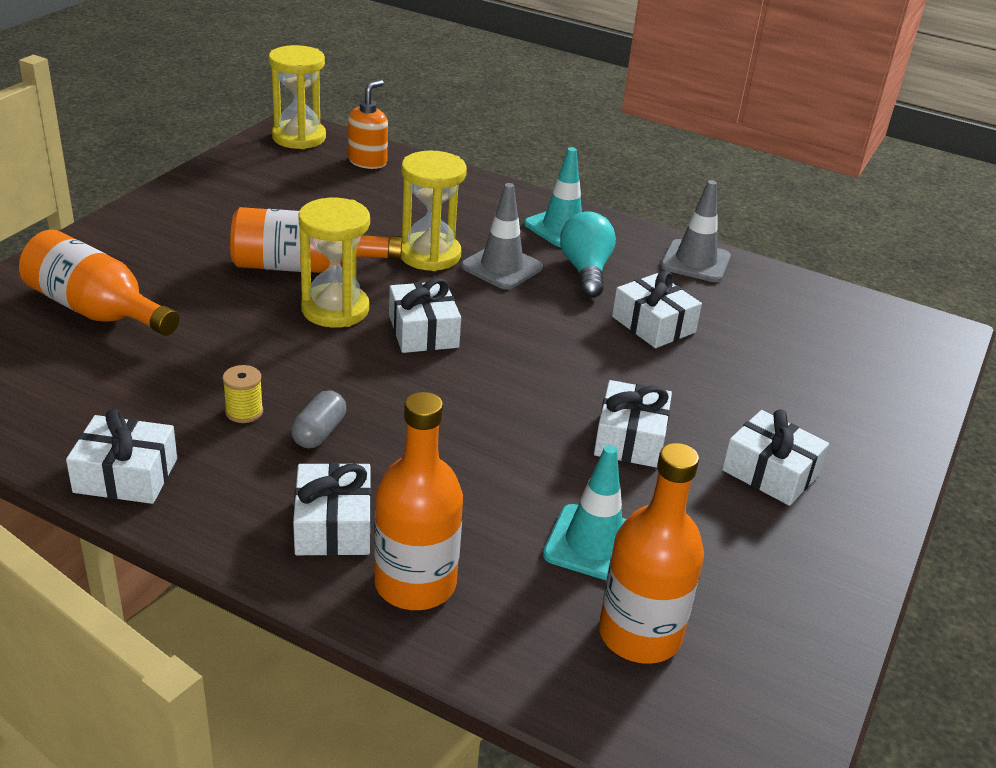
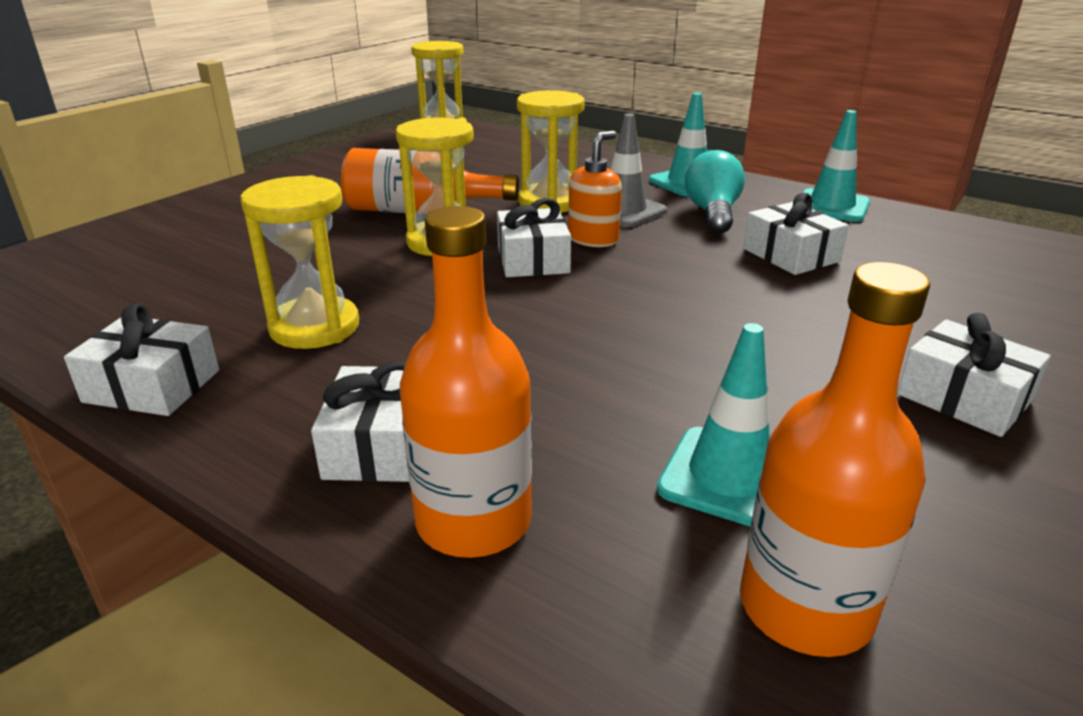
camera: 10 degrees right, 5 degrees down
orange bottle [19,230,180,336] -> none
yellow spool [223,365,263,423] -> yellow hourglass [240,175,359,349]
grey capsule [291,390,346,449] -> none
orange soap dispenser [348,80,388,169] -> orange soap dispenser moved to [568,131,622,247]
white gift [594,380,672,468] -> none
grey traffic cone [661,180,731,282] -> turquoise traffic cone [803,110,870,222]

